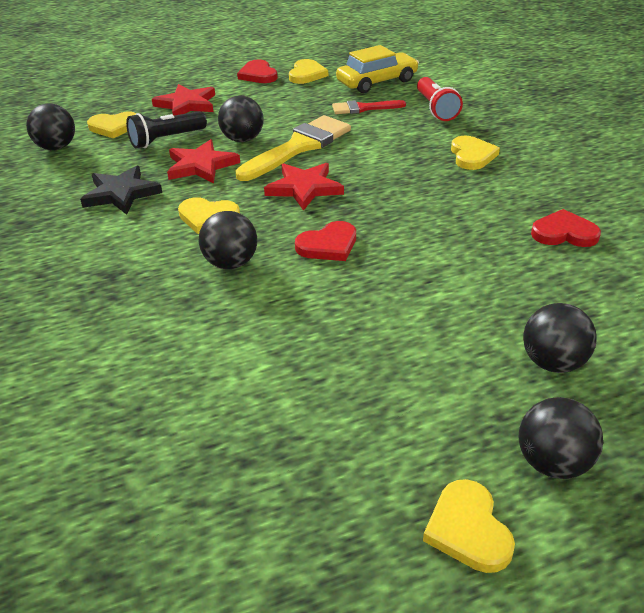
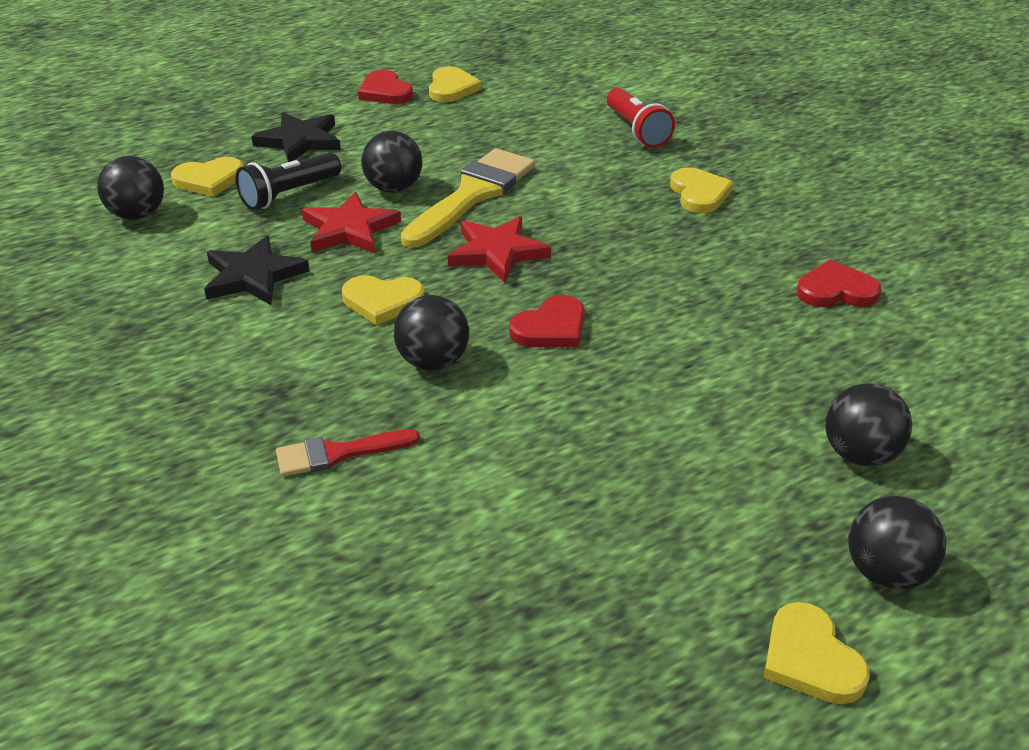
camera: 10 degrees left, 0 degrees up
red star [152,84,215,115] -> black star [251,112,341,162]
red brush [332,100,406,114] -> red brush moved to [276,429,420,477]
yellow car [336,45,419,93] -> none

